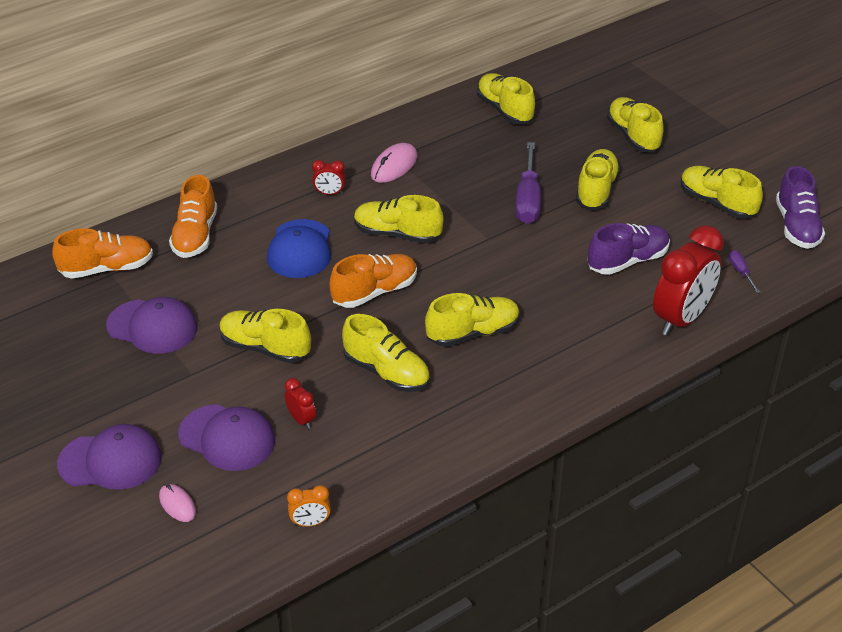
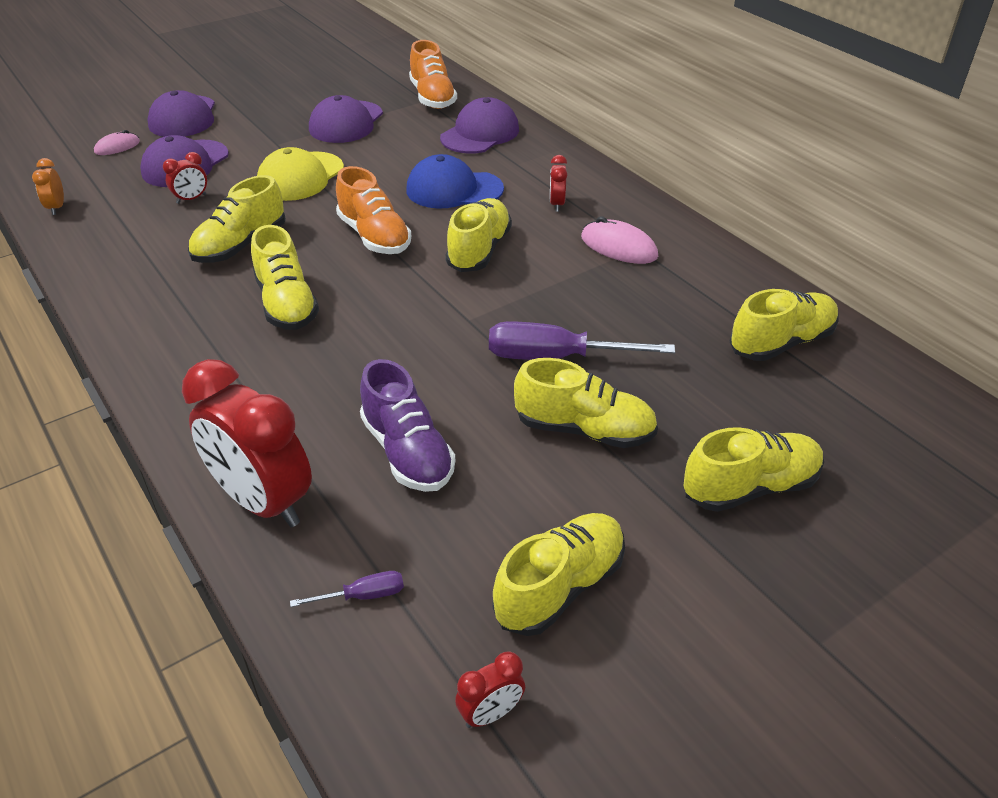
camera: 90 degrees right, 0 degrees up
orange shoe [169,175,217,258] -> purple cap [440,97,519,154]
yellow shoe [219,309,311,363] -> yellow cap [257,147,344,201]
purple shoe [776,166,825,249] -> red clock [455,651,525,728]

